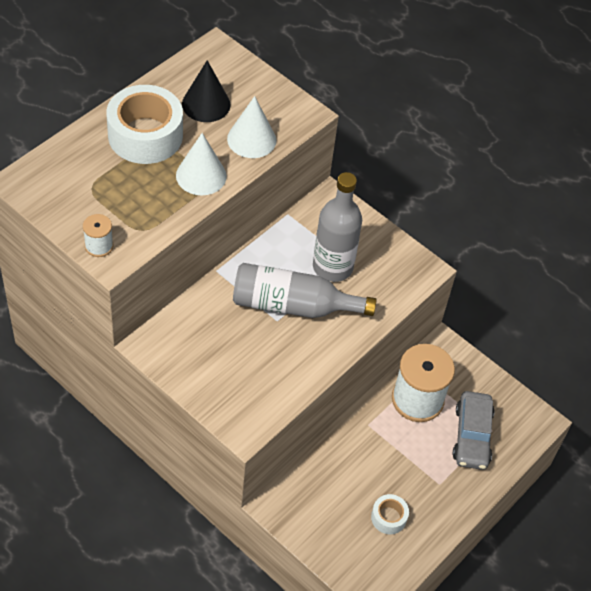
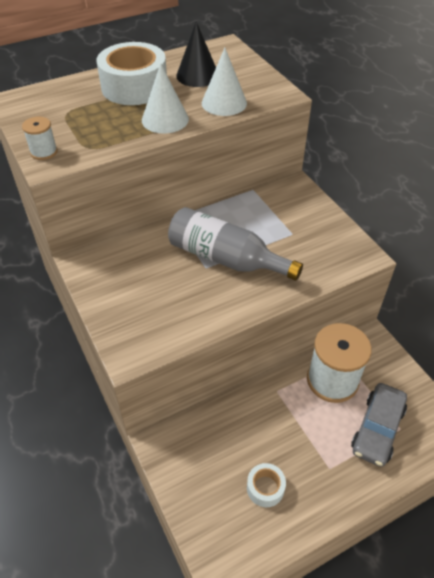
camera: 25 degrees right, 5 degrees down
grey bottle [313,172,362,282] -> none

